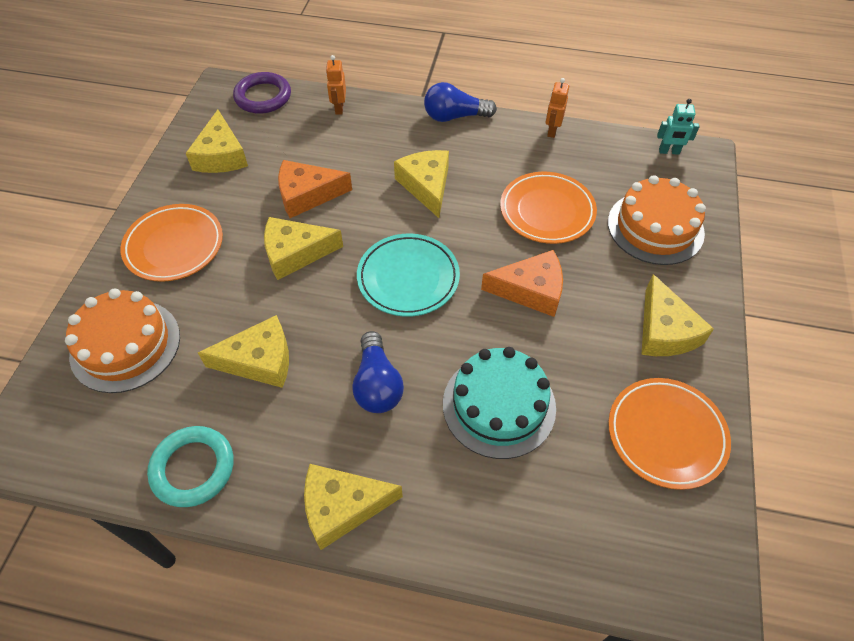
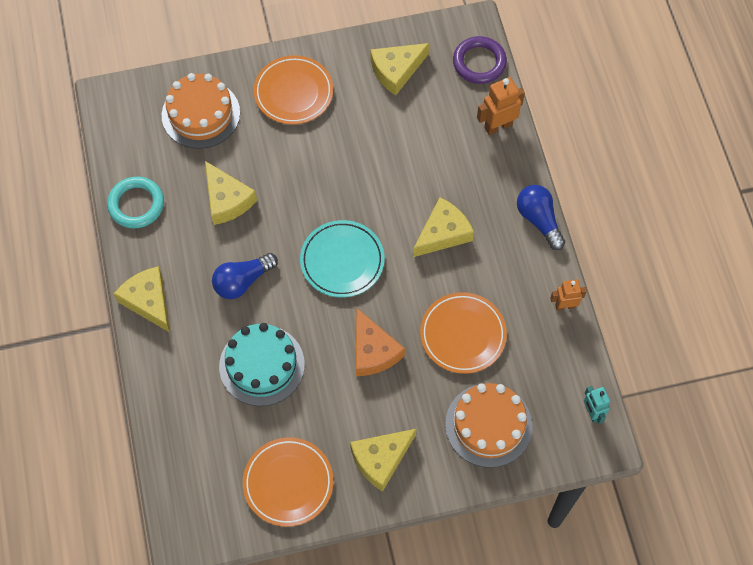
camera: 65 degrees right, 10 degrees up
yellow cheese [264,217,343,280] -> none
orange cheese [278,160,352,218] -> none
orange robot [326,55,346,115] -> orange robot [477,77,525,135], size x1.51

